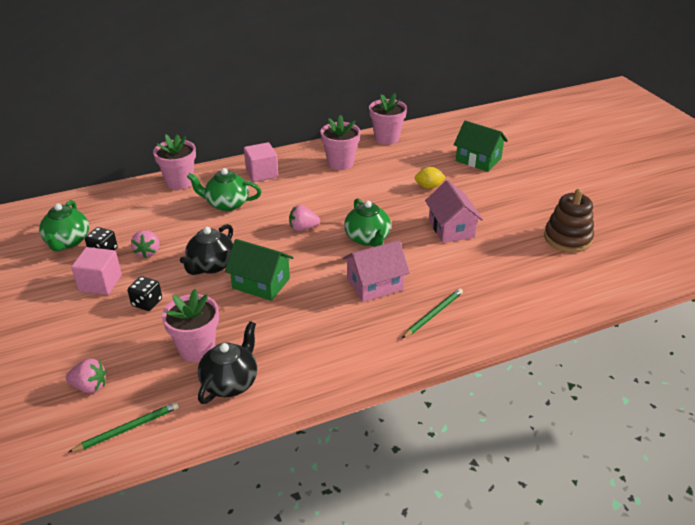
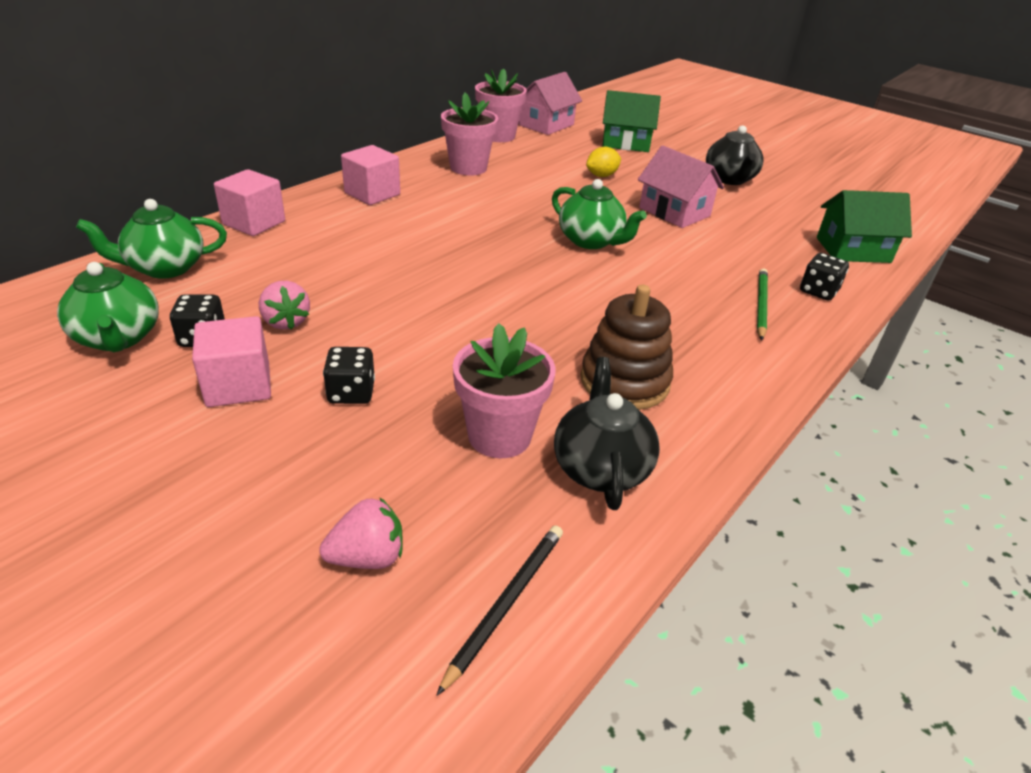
camera: 30 degrees left, 0 degrees up
green pencil [68,402,179,453] -> black pencil [436,525,563,696]
pink flower pot [153,134,196,190] -> pink cube [214,169,285,236]
black teapot [180,224,233,275] -> black teapot moved to [706,125,764,185]
green teapot [187,168,262,211] -> green teapot moved to [76,199,227,279]
green house [225,239,293,301] -> green house moved to [817,190,912,263]
pink strawberry [289,205,320,232] -> none
pink house [343,240,410,302] -> pink house moved to [519,72,582,135]
brown stacking toy [544,189,594,253] -> brown stacking toy moved to [581,285,673,410]
none -> black dice [800,253,849,300]

